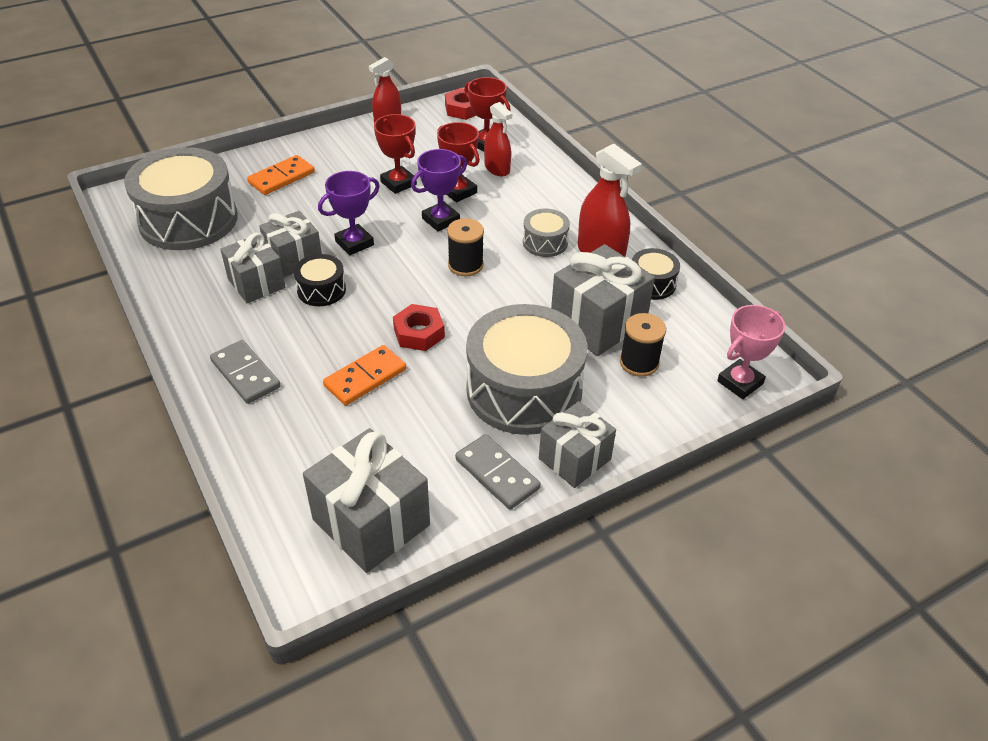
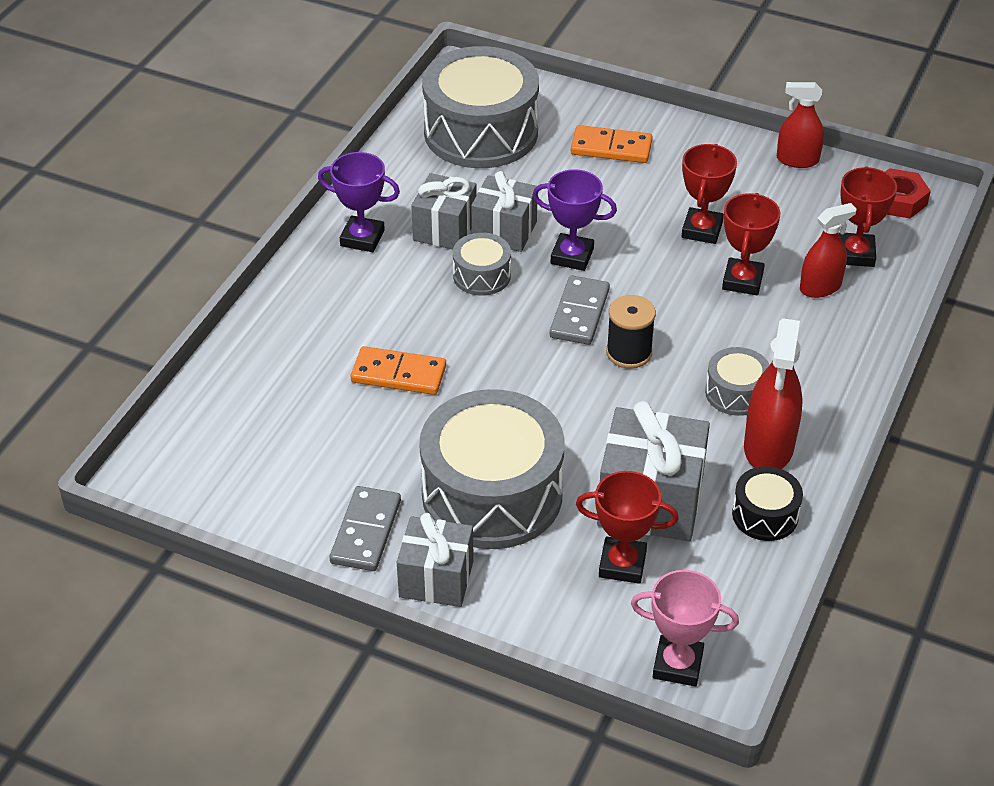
camera: 55 degrees right, 0 degrees up
grey domino [210,340,281,404] -> grey domino moved to [550,275,610,345]
black drum [294,254,346,306] -> grey drum [453,233,511,296]
grey gift [303,428,430,573] -> none
red nut [393,304,445,351] -> none
purple trophy [411,149,467,231] -> purple trophy moved to [318,152,400,252]
red spray bottle [484,102,512,177] -> red spray bottle turned 135 degrees counterclockwise [800,203,857,298]
black spool [620,313,666,377] -> red trophy [576,471,679,584]

